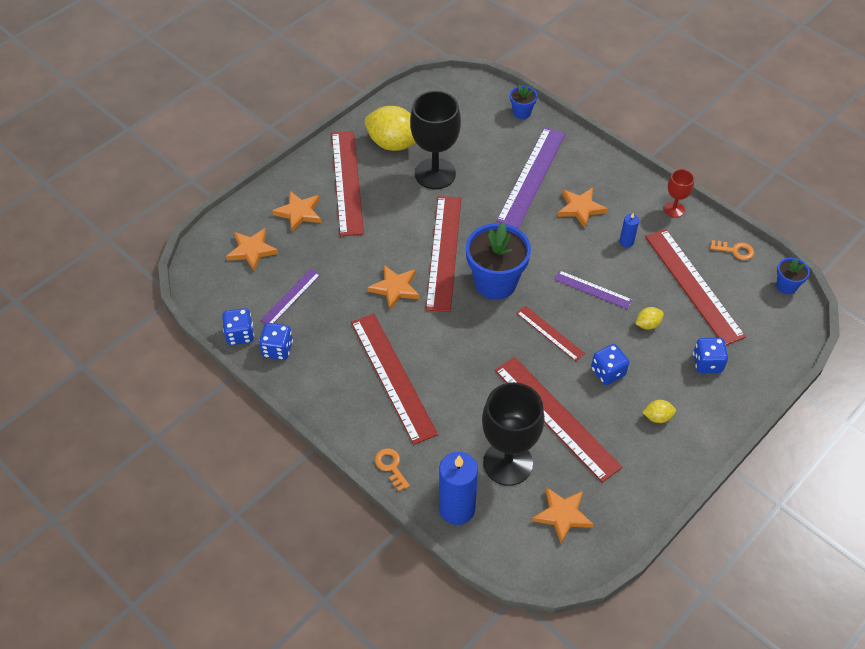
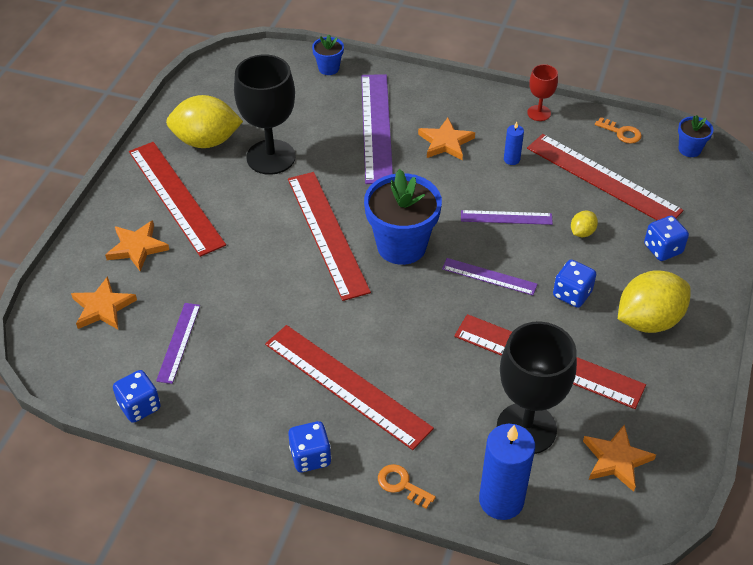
camera: 25 degrees left, 5 degrees down
blue dice [259,323,293,360] -> blue dice moved to [288,421,331,472]
orange star [368,265,420,310] -> none
red ruler [516,306,585,361] -> purple ruler [442,258,538,295]
yellow lemon [642,400,676,423] -> yellow lemon [618,270,691,333], size x2.22
orange key [710,240,754,260] -> orange key turned 45 degrees clockwise [595,117,642,144]

